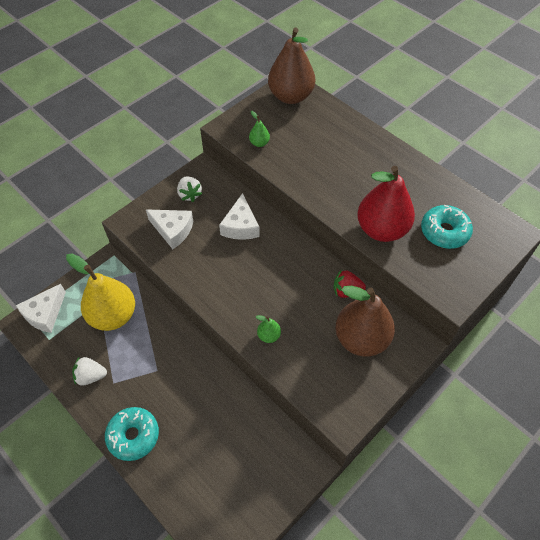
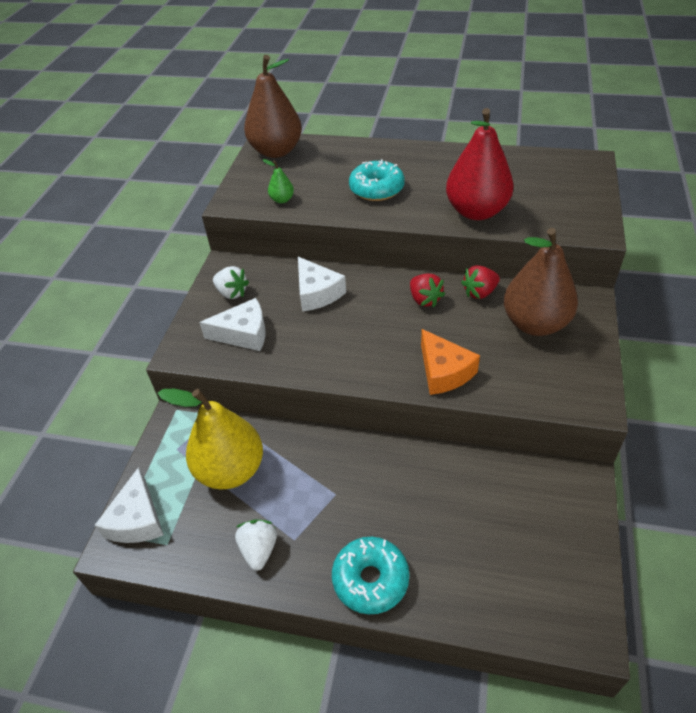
camera: 30 degrees left, 10 degrees down
white strawberry [72,356,107,386] -> white strawberry turned 120 degrees clockwise [235,520,277,571]
green pear [256,315,281,343] -> orange cheese [421,329,480,395]
turquoise donut [421,205,473,249] -> turquoise donut moved to [349,159,405,201]
none -> red strawberry [410,273,445,307]

